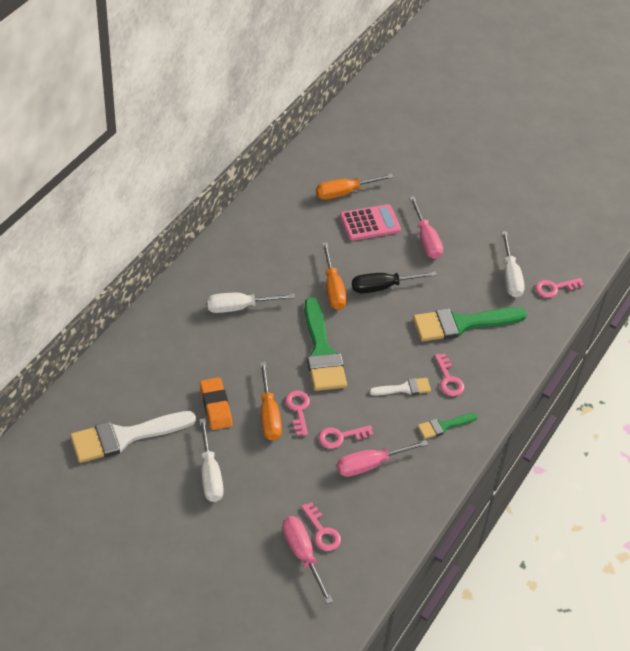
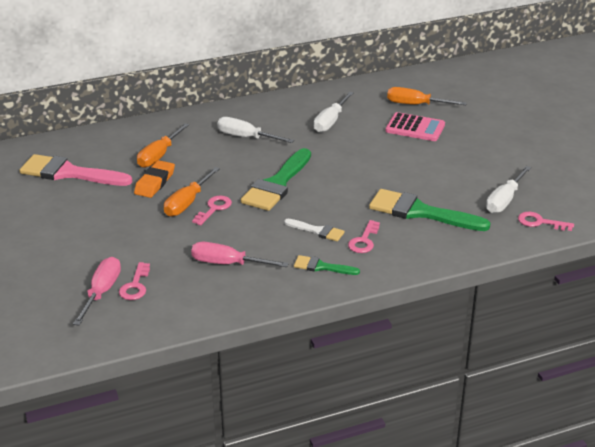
camera: 40 degrees right, 15 degrees down
white brush [70,411,196,463] -> pink brush [20,154,132,186]
white screwdriver [199,418,224,502] -> white screwdriver moved to [314,92,354,133]
pink key [318,425,373,449] -> none
orange screwdriver [322,242,347,310] -> orange screwdriver moved to [137,123,189,168]
black screwdriver [352,271,437,293] -> none
pink screwdriver [409,196,443,259] -> none

